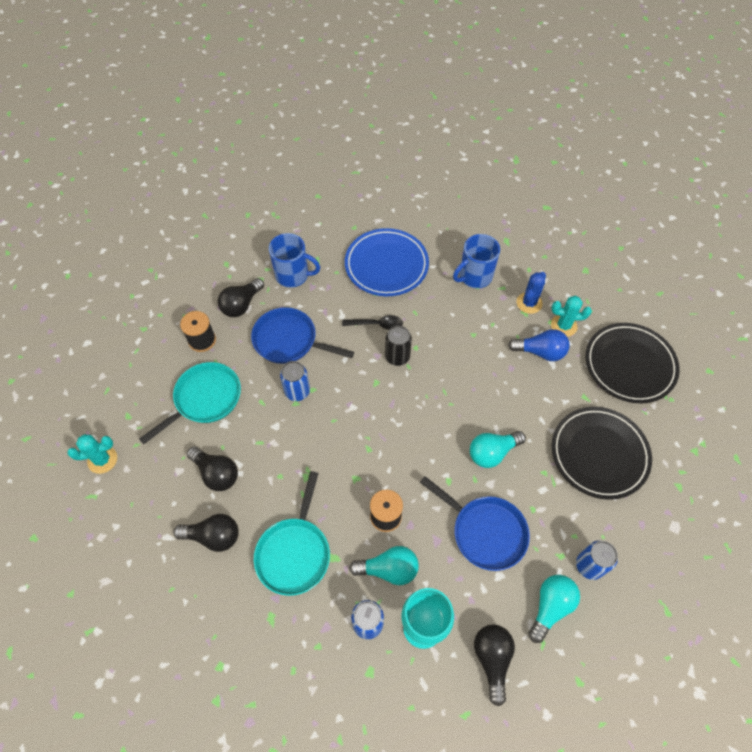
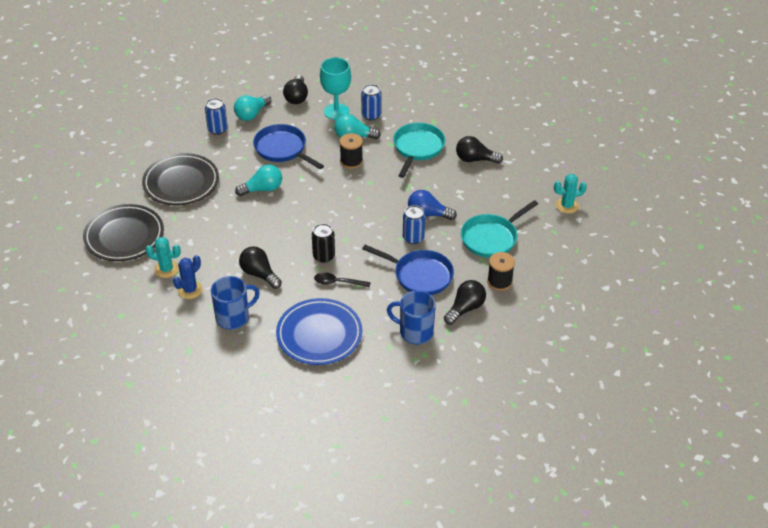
camera: 175 degrees left, 15 degrees down
black light bulb [187,446,238,491] -> black light bulb moved to [239,246,282,289]
blue light bulb [508,329,570,361] -> blue light bulb moved to [408,190,457,220]

